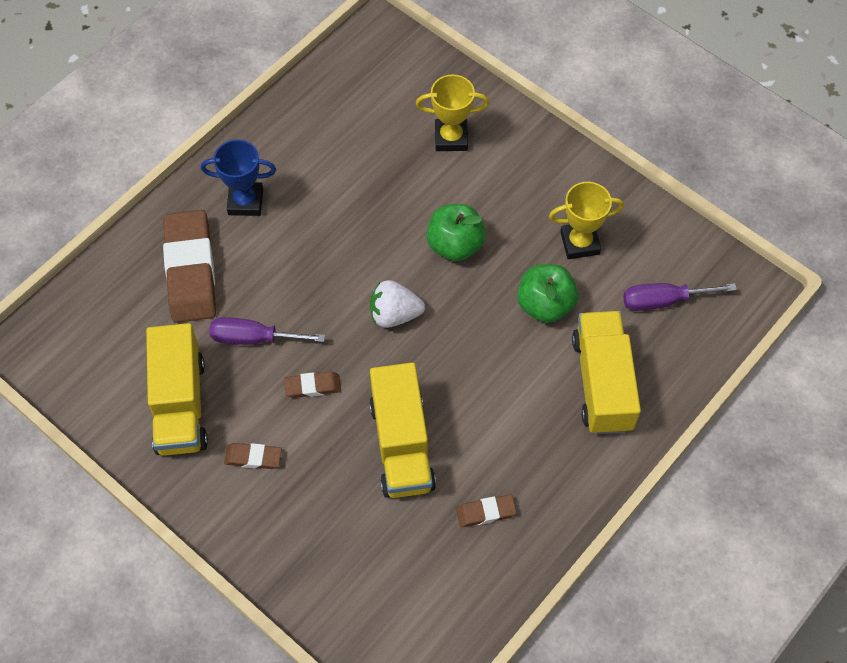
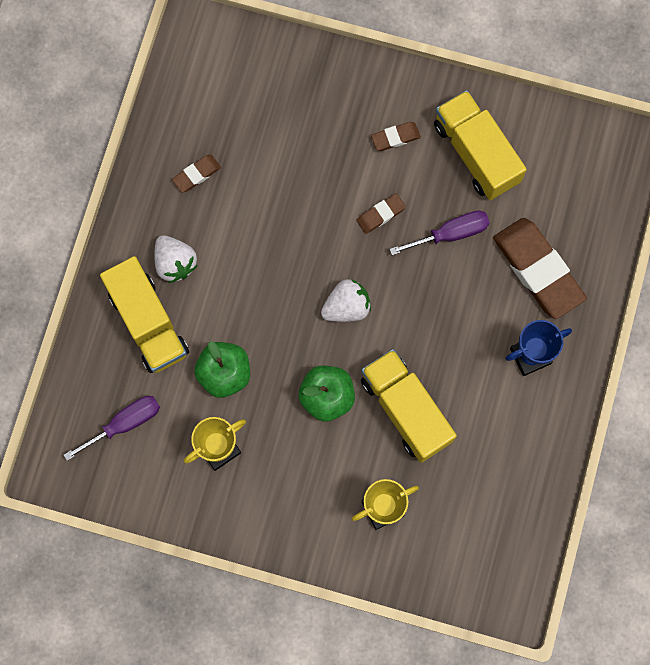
camera: 155 degrees right, 15 degrees up
yellow truck [369,362,436,498] -> yellow truck moved to [361,349,457,463]
none -> white strawberry [154,235,198,283]

